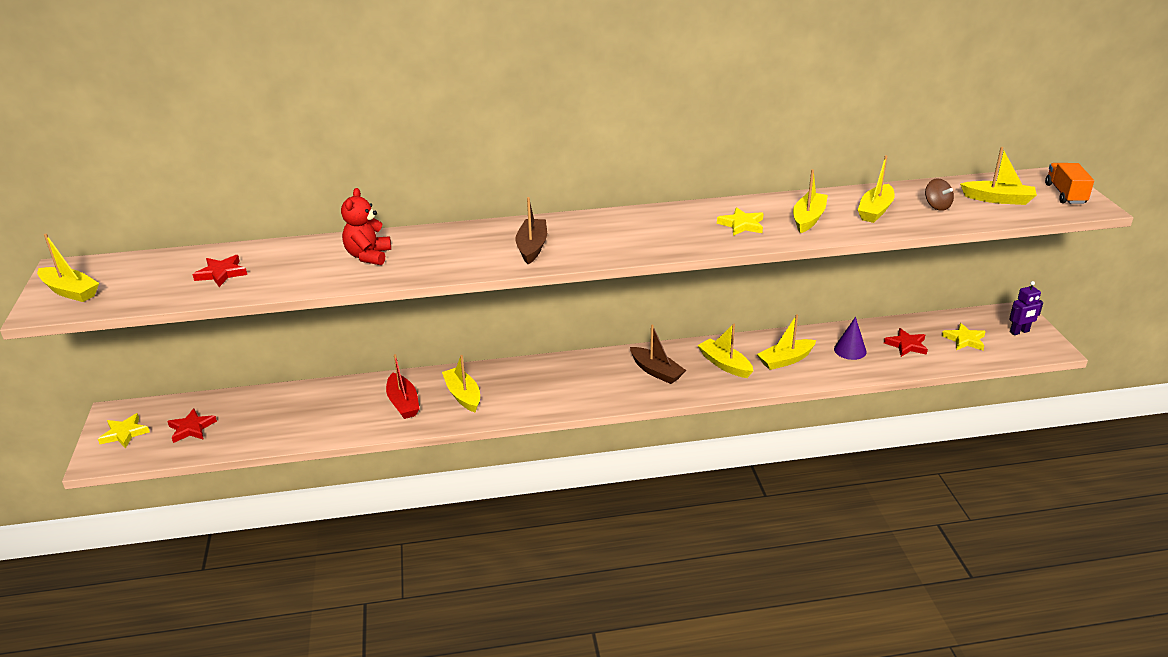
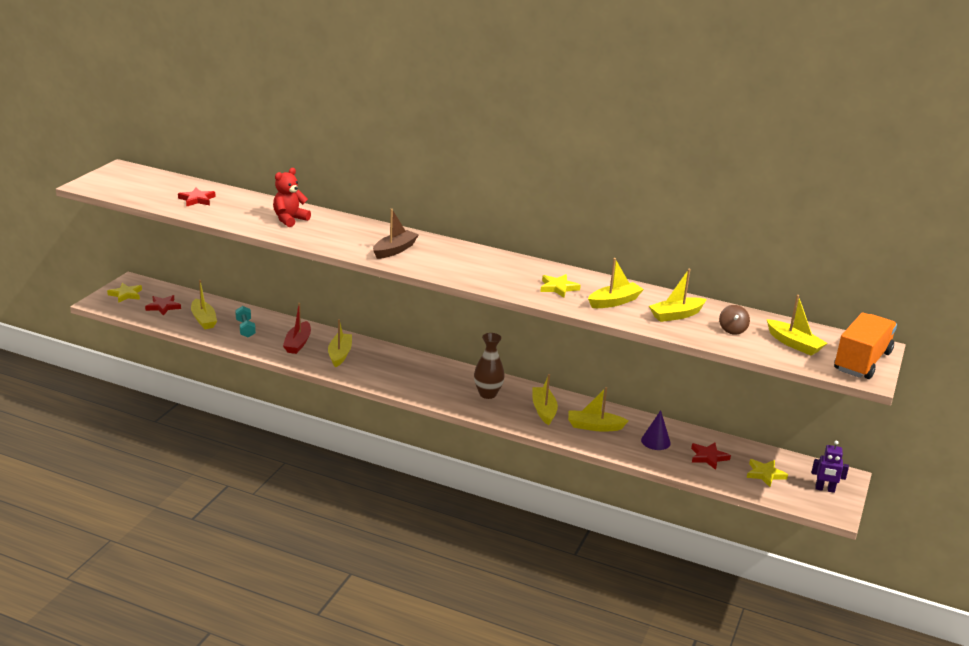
camera: 30 degrees right, 5 degrees down
yellow boat [37,234,99,302] -> yellow boat moved to [191,280,217,329]
brown boat [630,324,686,384] -> brown vase [474,333,505,399]
orange truck [1045,163,1094,204] -> orange truck [834,312,897,379], size x1.57
none -> turquoise dumbbell [235,306,256,338]

